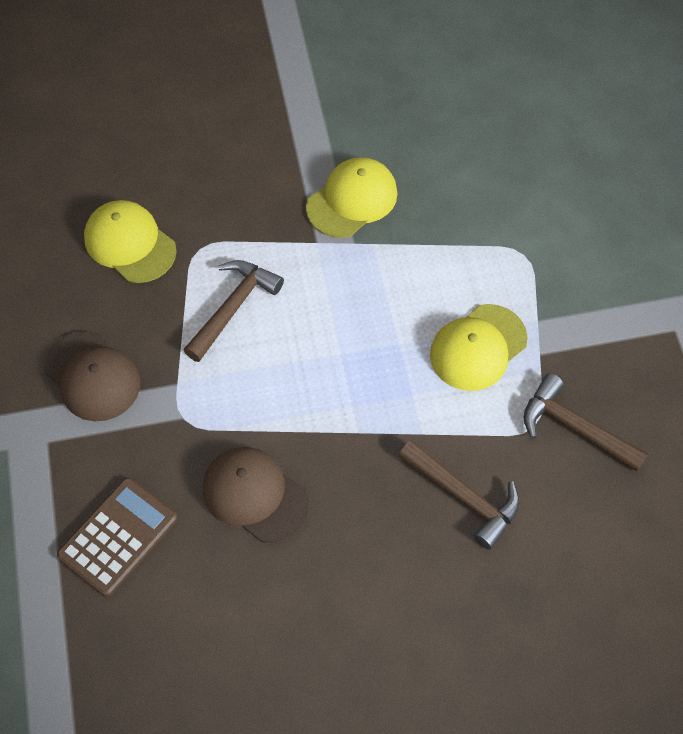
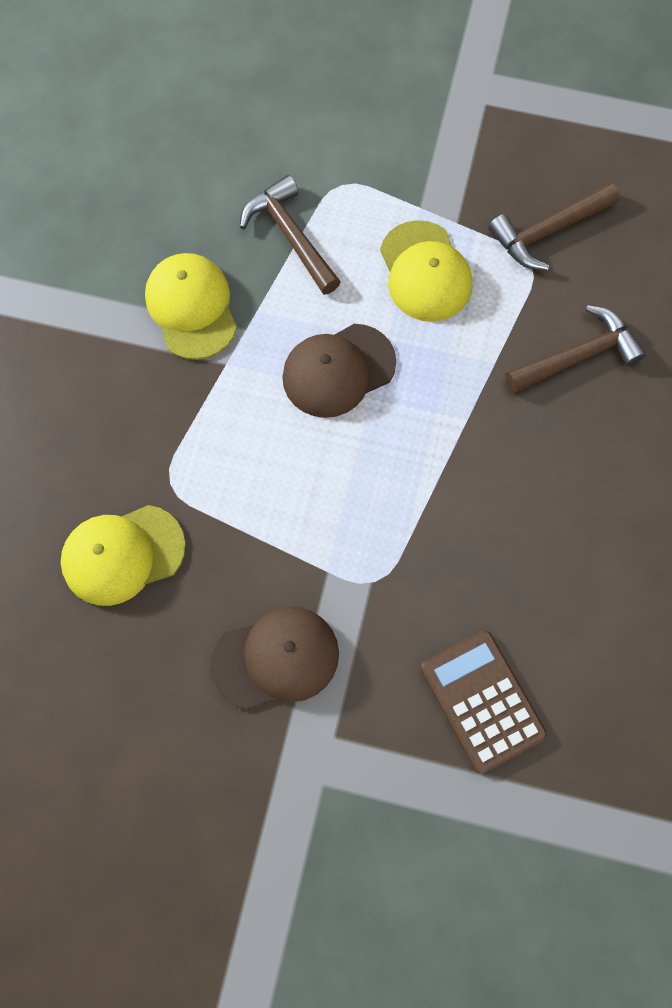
camera: 65 degrees left, 10 degrees up
brown hammer [183,260,284,362] -> brown hammer moved to [240,175,341,295]
brown cap [203,447,309,543] -> brown cap moved to [282,324,396,418]

